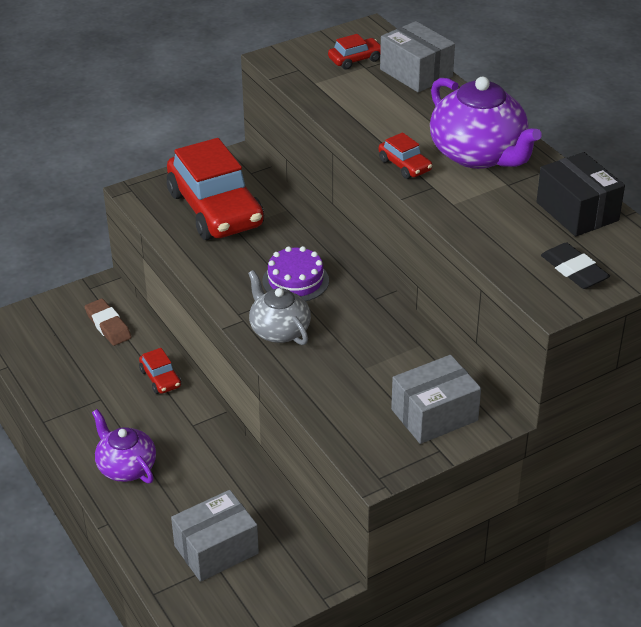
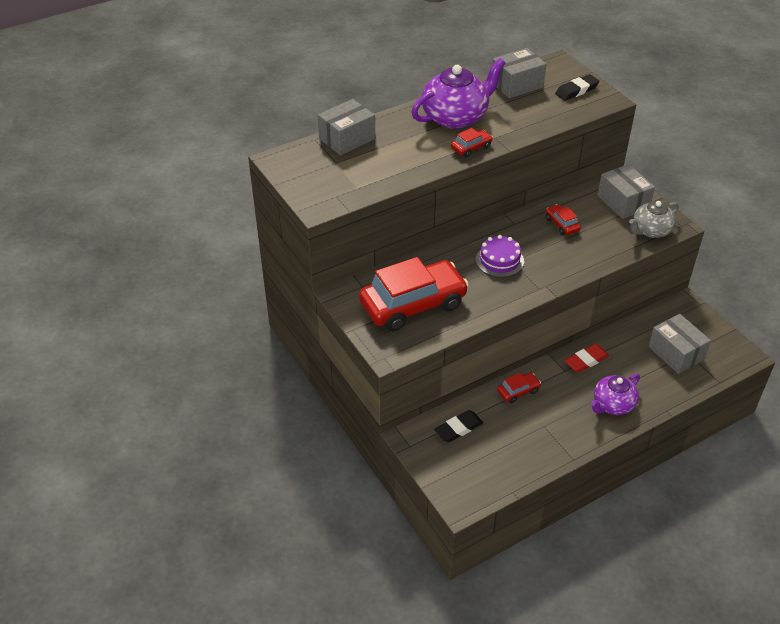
camera: 90 degrees left, 5 degrees up
brown eraser [84,299,131,346] -> black eraser [434,410,483,442]
grey teapot [248,270,311,345] -> grey teapot moved to [629,201,679,238]
red car [328,34,381,70] -> red car moved to [546,204,581,235]
black box [536,152,625,237] -> grey box [492,48,546,99]
none -> red eraser [565,344,609,373]

